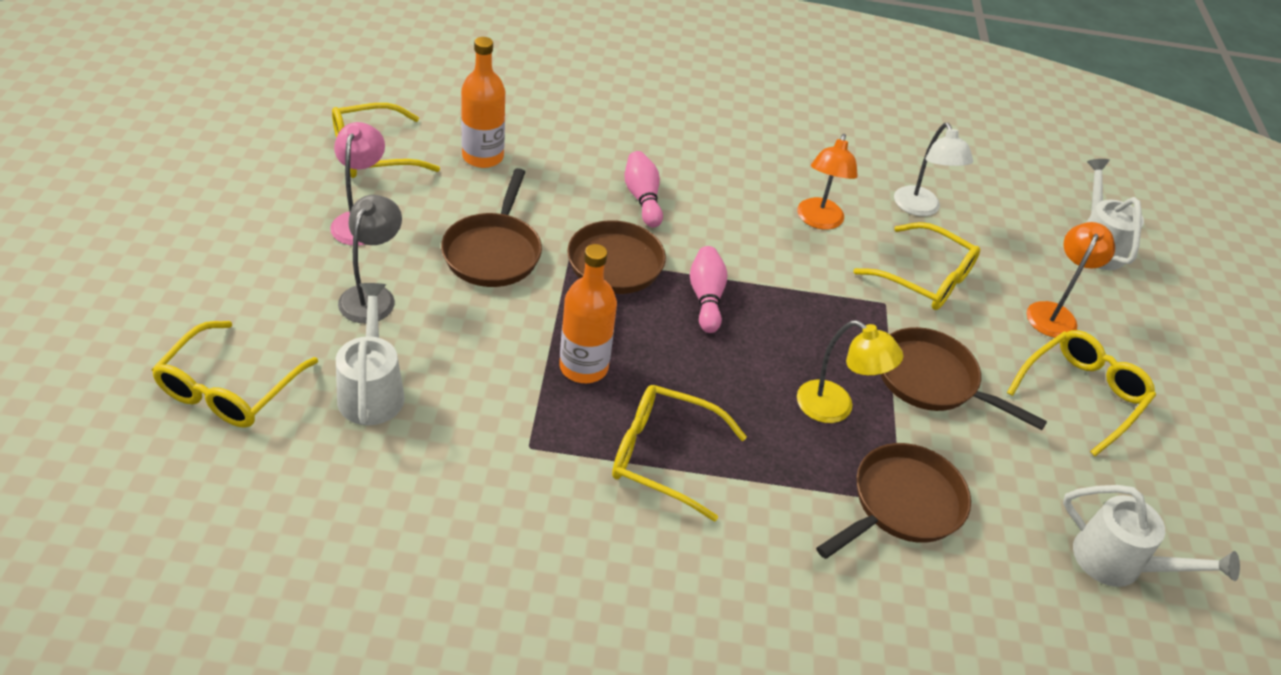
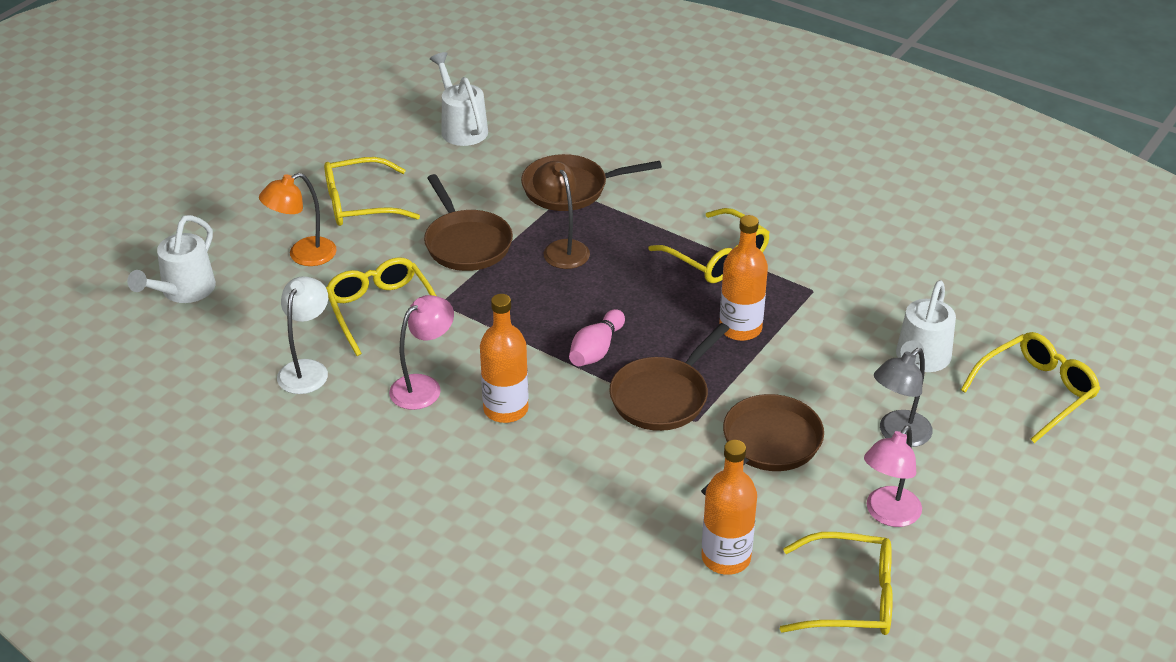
camera: 145 degrees left, 5 degrees down
pink bowling pin [625,151,663,228] -> none
orange lamp [797,134,858,230] -> pink lamp [389,295,454,410]
yellow lamp [797,320,903,423] -> brown lamp [533,161,590,269]
none -> orange bottle [480,294,529,423]

